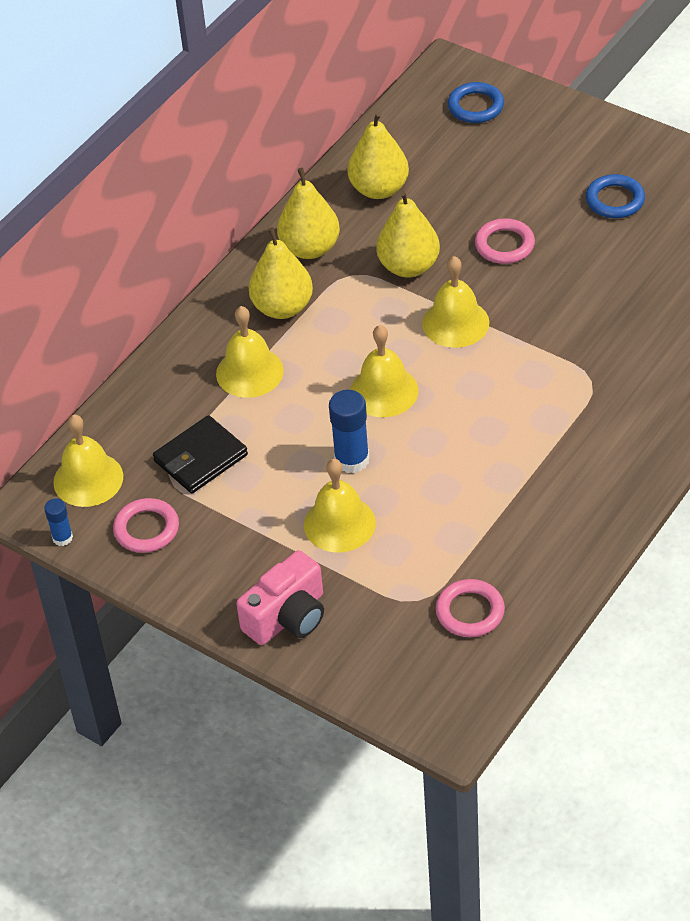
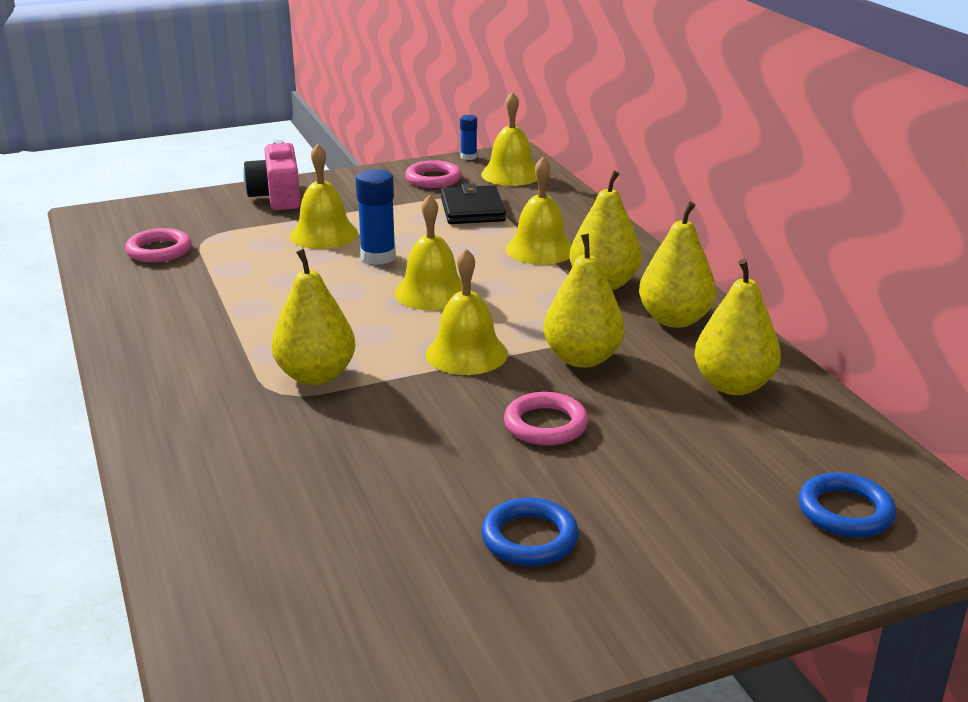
camera: 120 degrees right, 20 degrees down
none -> yellow pear [271,249,356,385]

